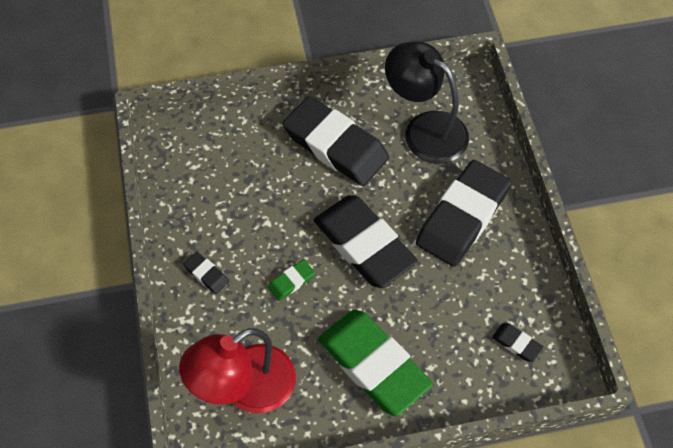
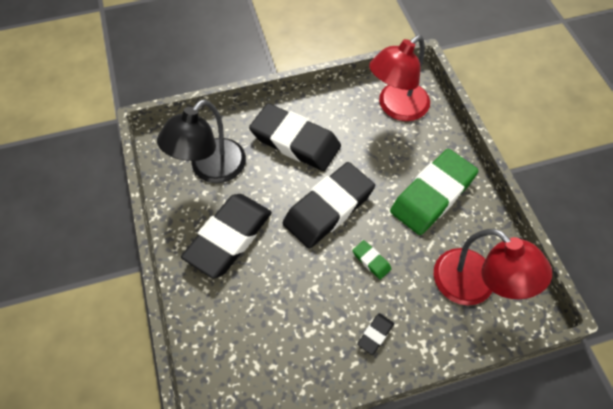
camera: 95 degrees left, 0 degrees up
black eraser [492,323,543,362] -> red lamp [369,35,430,121]

